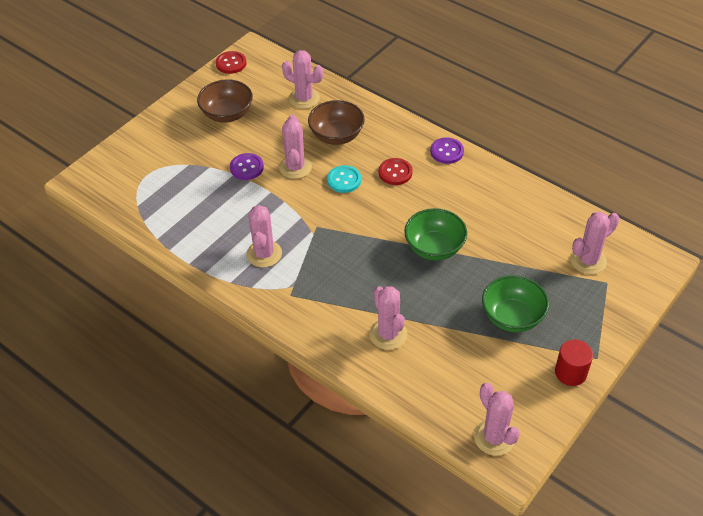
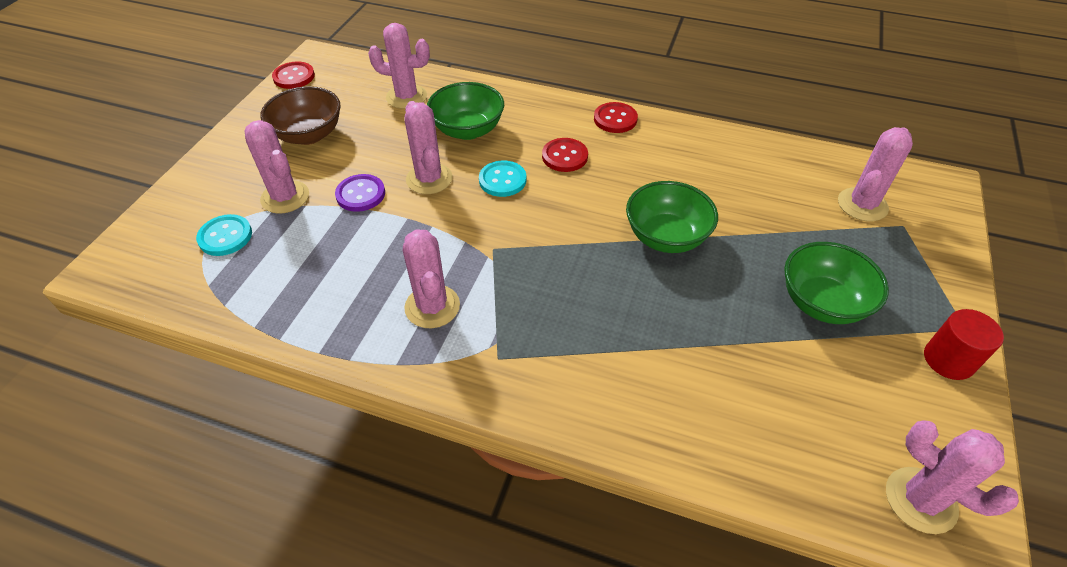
camera: 20 degrees left, 0 degrees up
brown bowl [308,100,365,145] -> green bowl [427,82,504,140]
pink cactus [369,286,407,350] -> pink cactus moved to [244,120,309,214]
purple button [430,137,464,164] -> red button [594,102,638,133]
none -> turquoise button [196,214,252,256]

